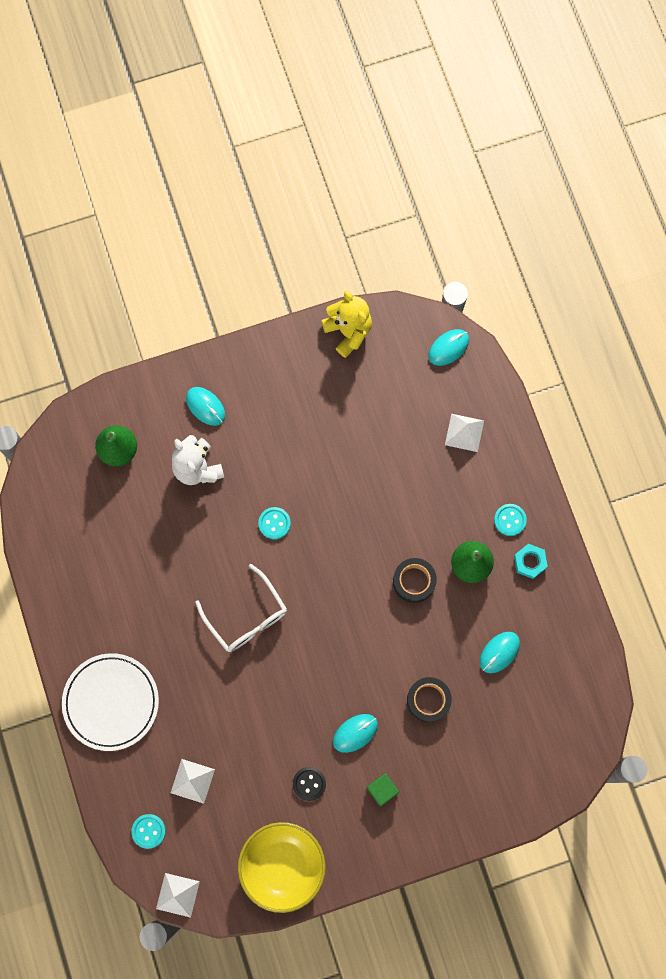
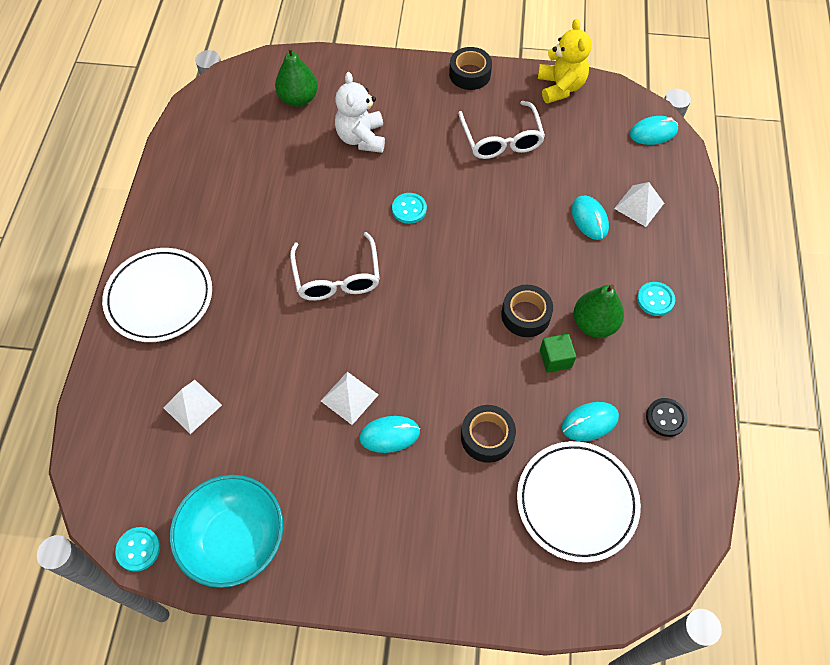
camera: 25 degrees right, 15 degrees down
turquoise button [132,814,166,849] -> turquoise button moved to [115,527,160,571]
white pyramid [156,873,200,918] -> white pyramid moved to [321,372,379,425]
turquoise mouse [186,387,225,426] -> turquoise mouse moved to [572,195,609,240]
yellow bowl [238,822,326,913] -> turquoise bowl [170,475,283,588]
black button [293,767,326,801] -> black button moved to [646,398,688,437]
green cube [367,773,399,806] -> green cube moved to [540,334,576,373]
turquoise nut [514,544,548,579] -> none
none -> black tape [449,47,492,90]
none -> white glasses [458,101,545,159]
none -> white plate [517,441,641,563]

